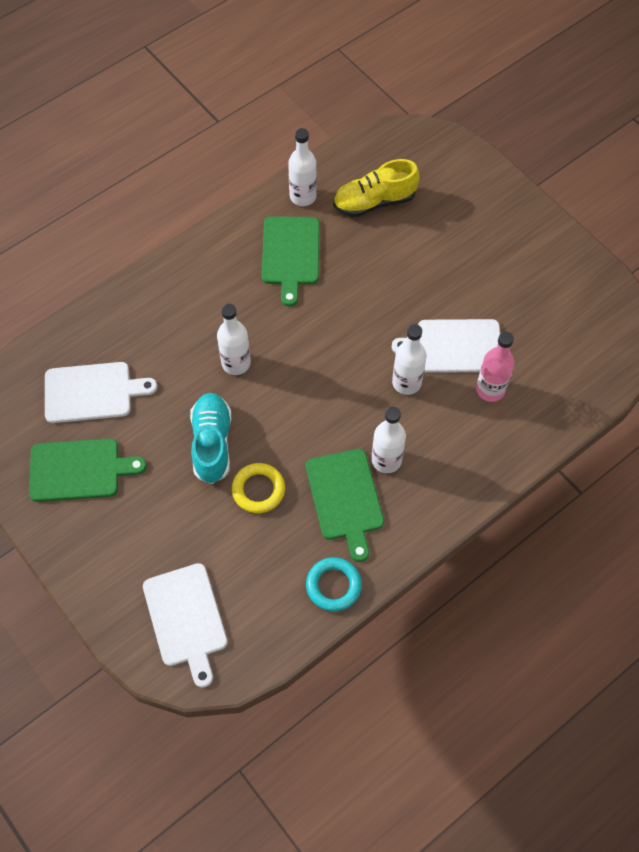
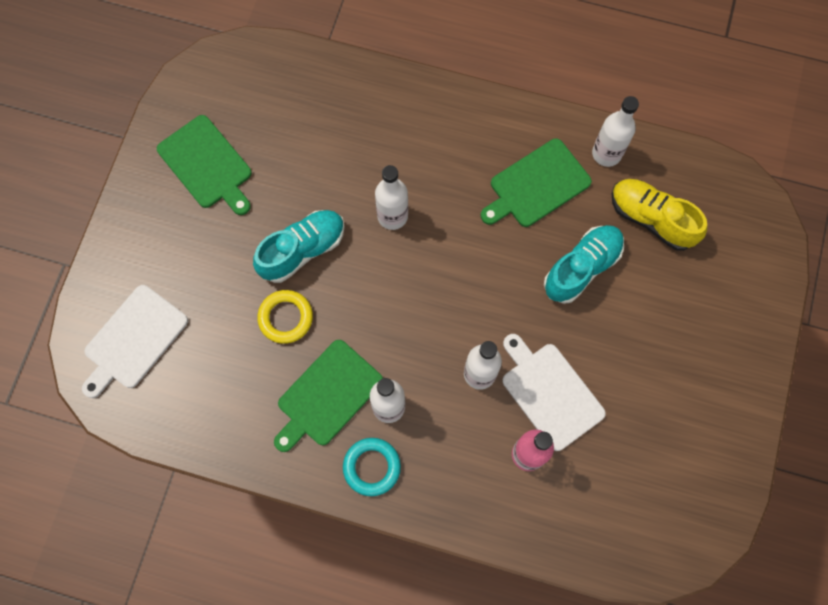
camera: 55 degrees right, 10 degrees up
white cutting board [45,362,157,423] -> none
turquoise ring [306,557,362,611] -> turquoise ring moved to [343,438,401,496]
none -> turquoise shoe [544,225,624,304]

